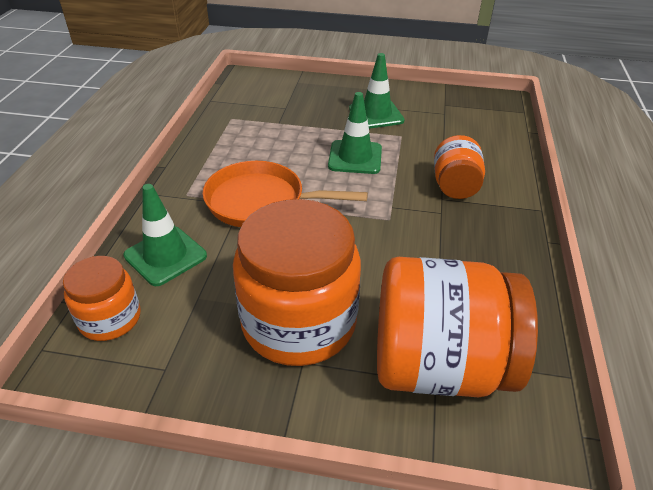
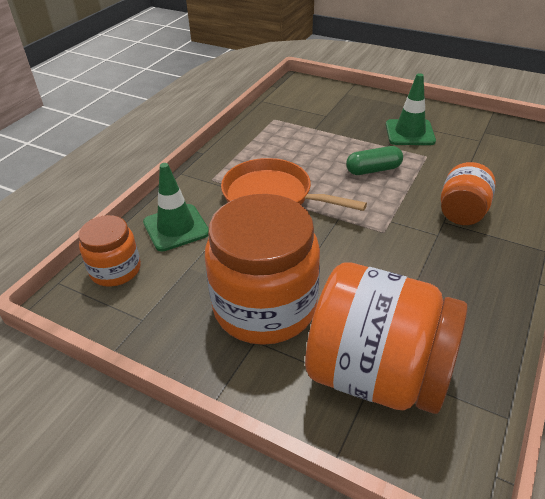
camera: 20 degrees right, 0 degrees up
green traffic cone [328,92,382,174] -> green capsule [346,146,403,175]

